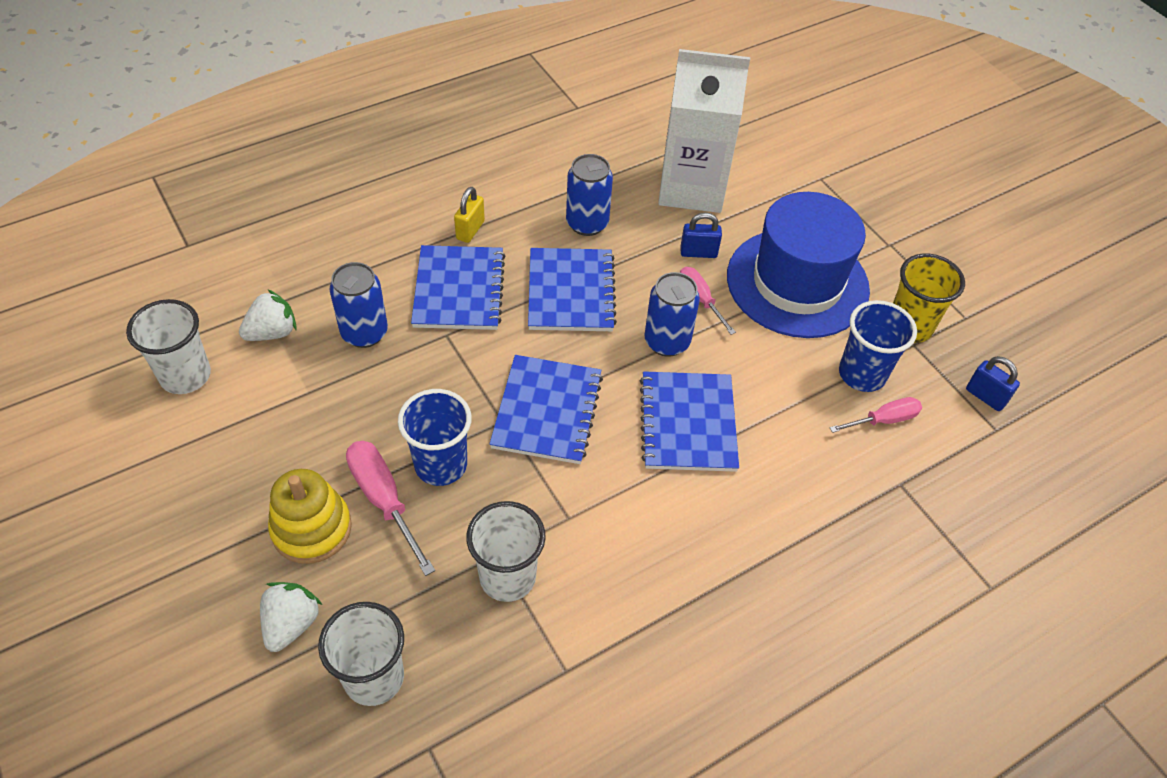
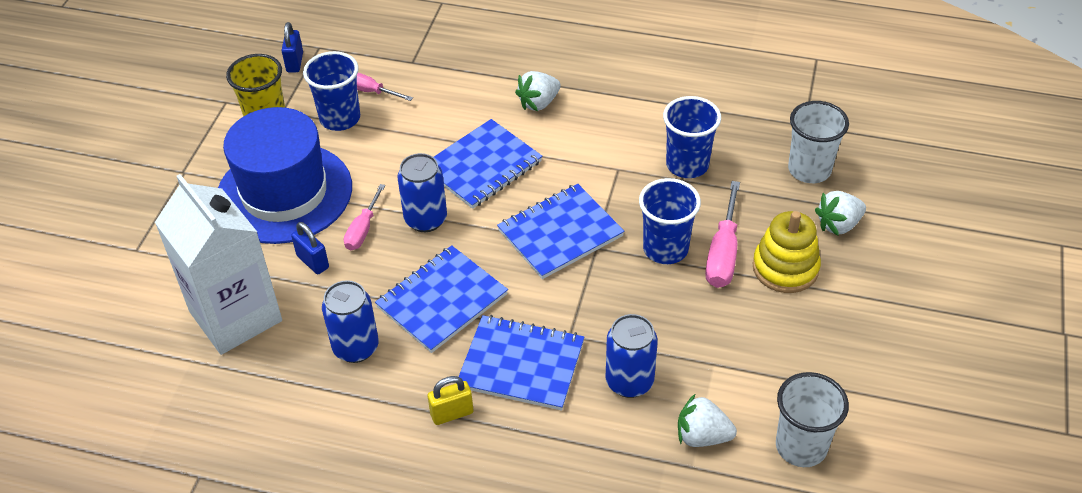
camera: 130 degrees left, 5 degrees down
blue notebook [411,245,505,330] -> blue notebook turned 60 degrees clockwise [459,315,584,410]
white cup [466,501,546,602] -> blue cup [663,96,721,178]
none -> white strawberry [515,71,561,111]

